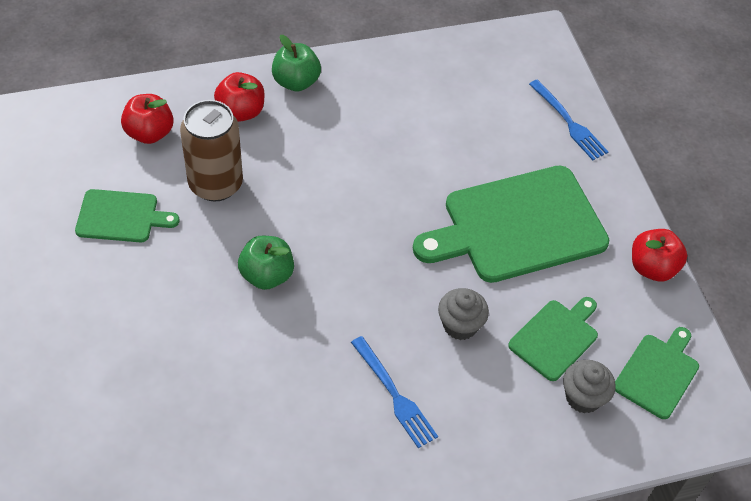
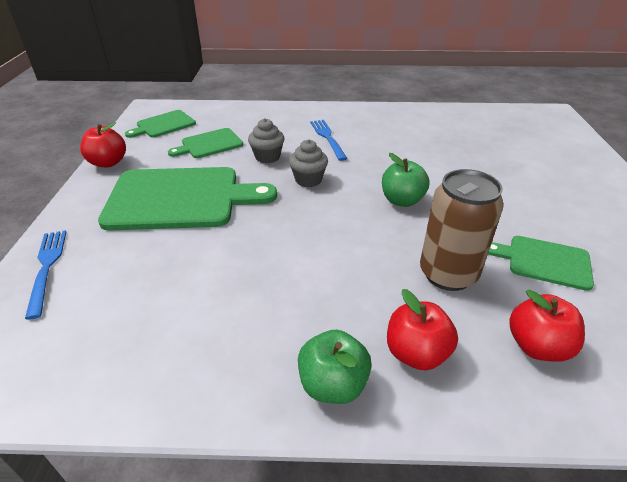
camera: 160 degrees left, 15 degrees down
grey cupcake [563,360,616,413] -> grey cupcake moved to [289,139,328,187]

